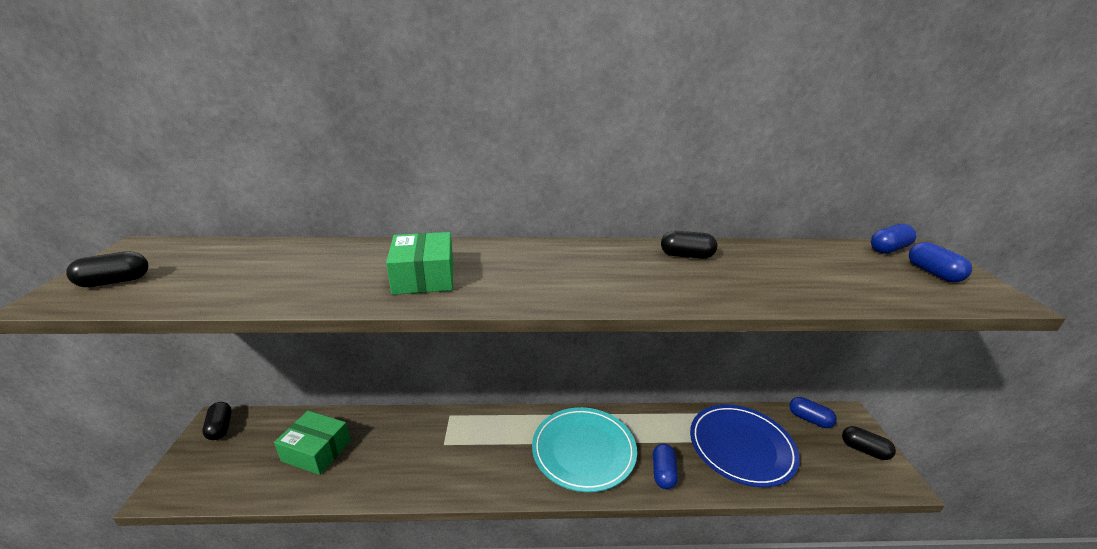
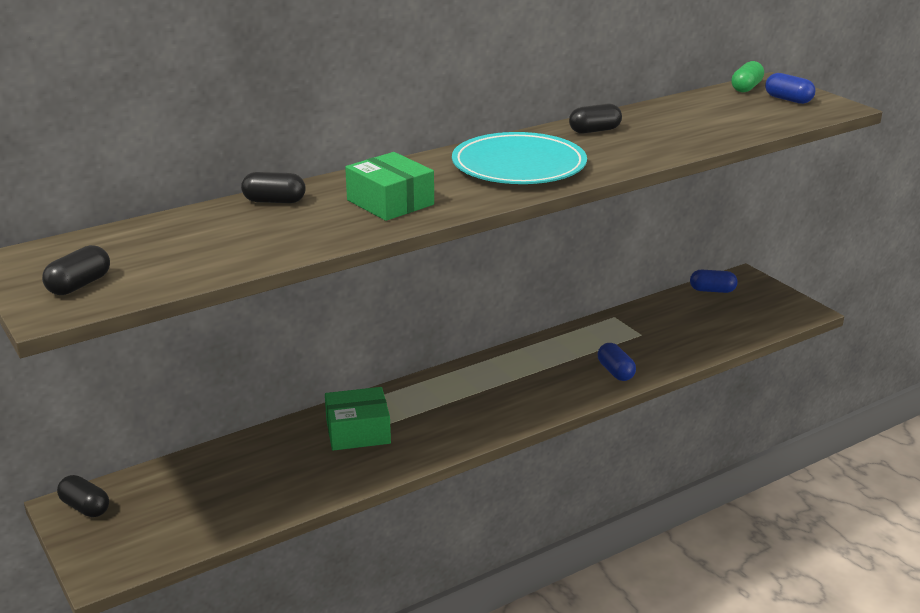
camera: 30 degrees left, 0 degrees up
green box [274,411,351,475] -> green box moved to [325,387,391,451]
turquoise plate [532,407,637,492] -> turquoise plate moved to [452,132,587,184]
blue plate [690,405,800,487] -> none
black capsule [842,426,896,460] -> black capsule moved to [241,172,306,203]
blue capsule [871,224,916,254] -> green capsule [731,61,764,92]

